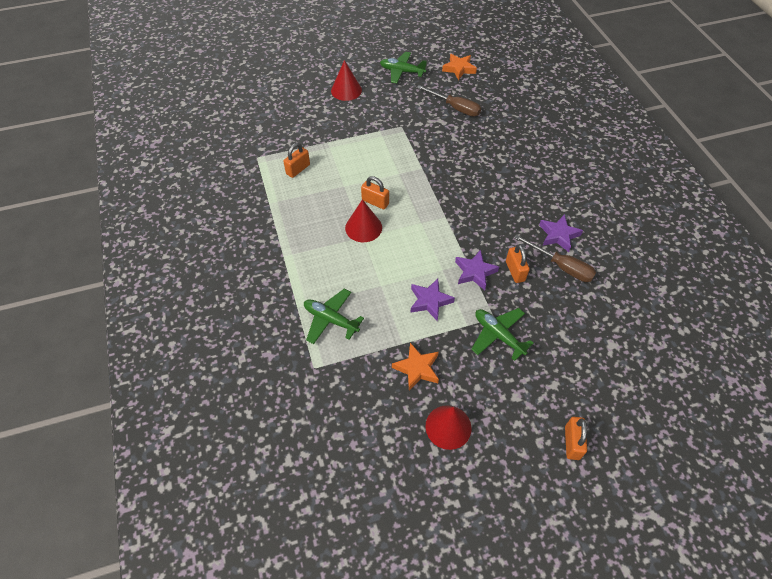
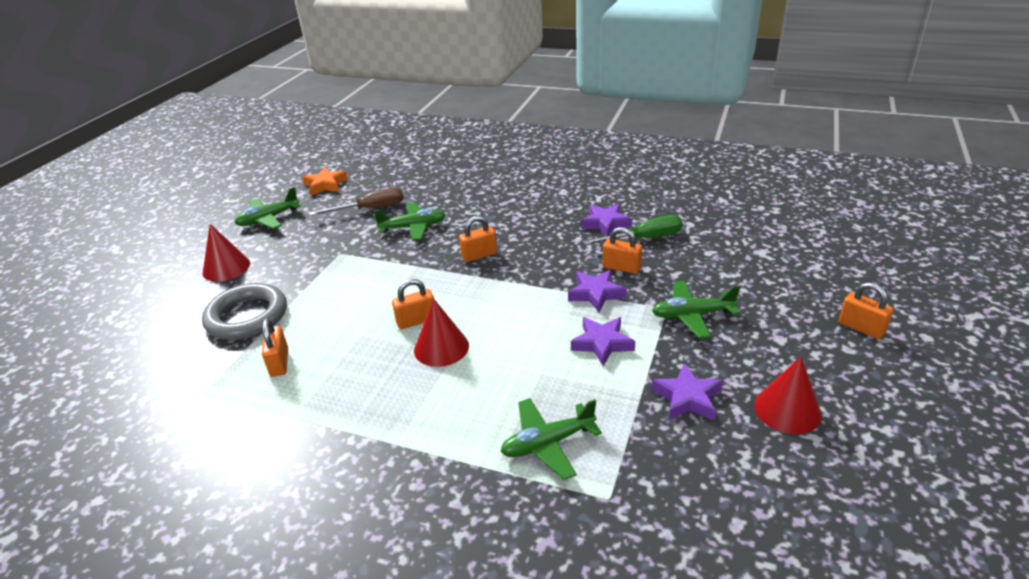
camera: 50 degrees left, 20 degrees down
orange star [392,343,439,391] -> purple star [651,363,723,420]
brown screwdriver [514,235,596,282] -> green screwdriver [583,215,683,245]
none -> grey ring [202,283,287,340]
none -> green plane [374,202,445,241]
none -> orange padlock [459,216,497,262]

